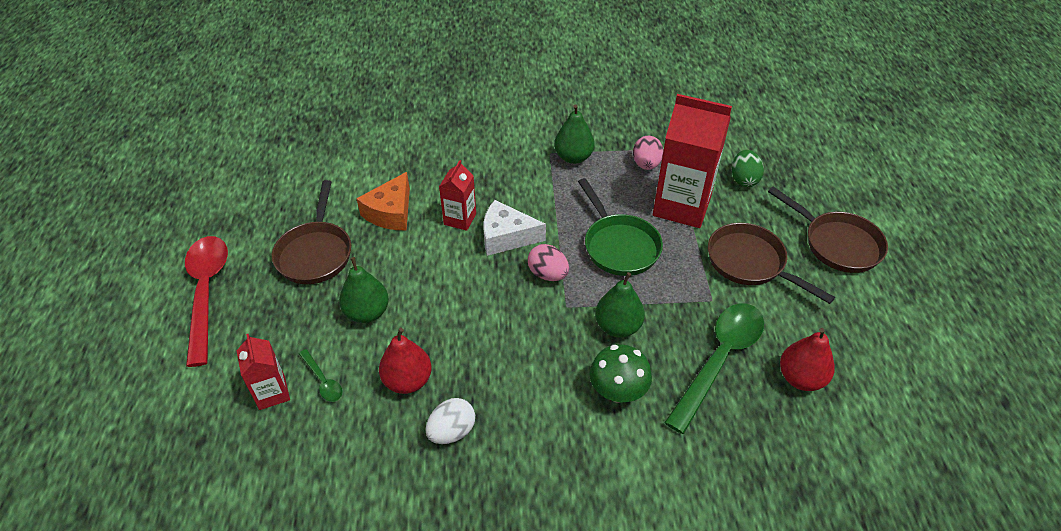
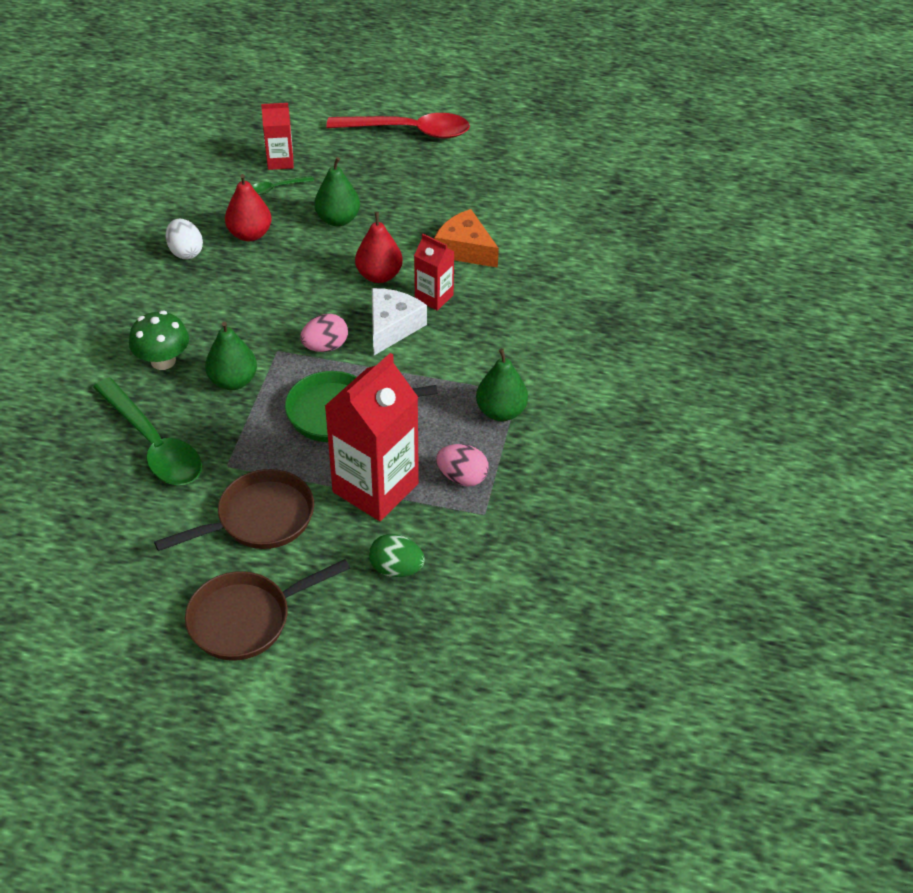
camera: 105 degrees right, 0 degrees up
brown pan [272,180,351,284] -> none
red pear [780,328,835,391] -> red pear moved to [355,212,403,283]

